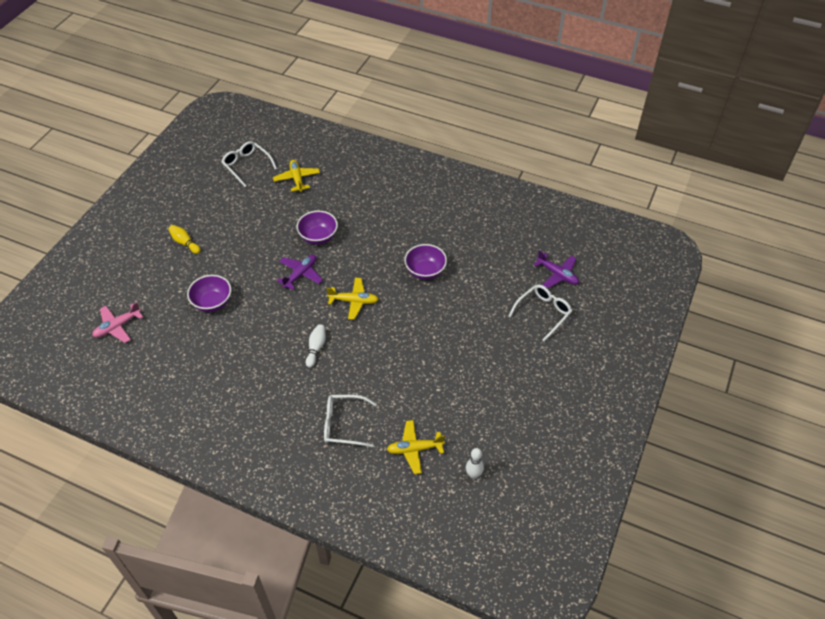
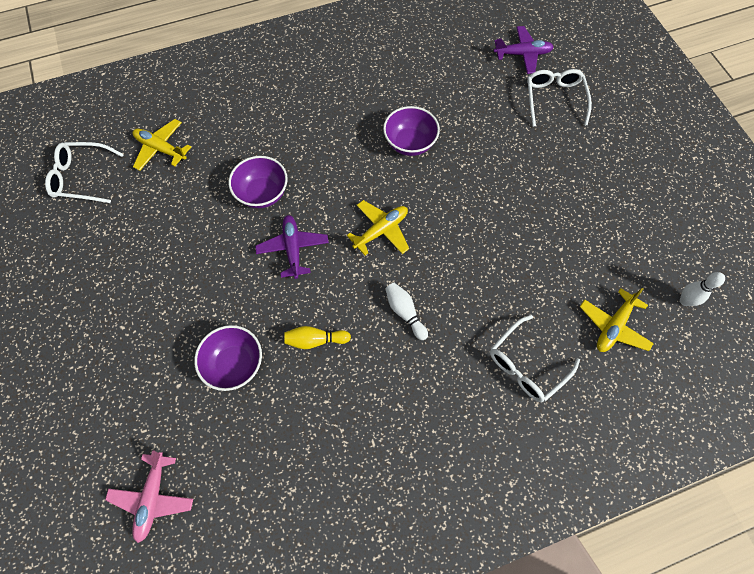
camera: 45 degrees left, 15 degrees up
yellow bowling pin [168,225,201,254] -> yellow bowling pin moved to [284,326,351,349]

